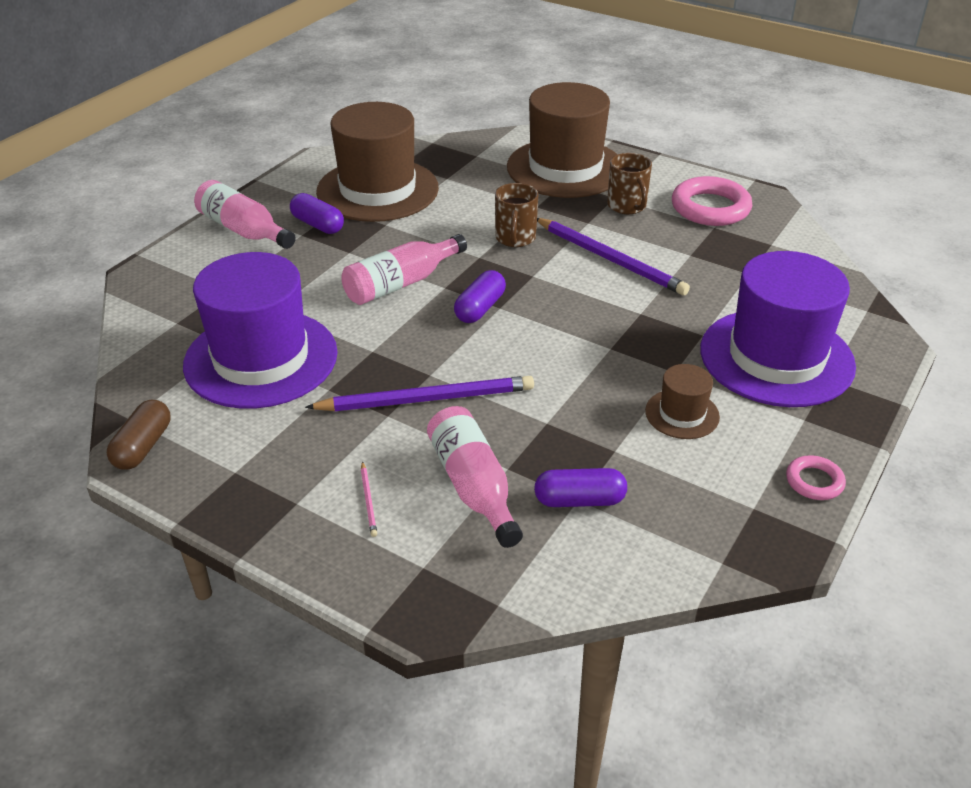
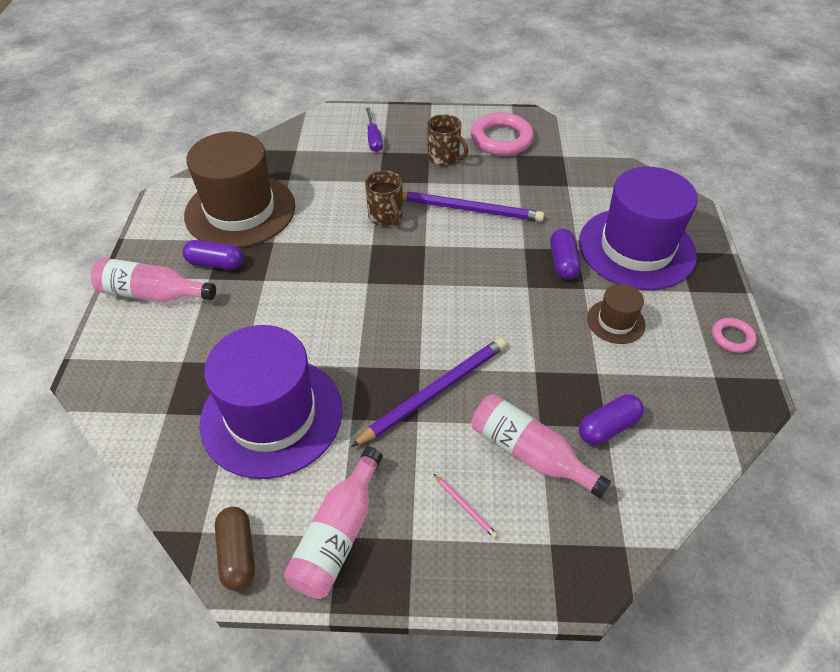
camera: 30 degrees left, 10 degrees up
pink bottle [341,234,467,305] -> pink bottle moved to [284,447,383,599]
purple capsule [454,270,506,323] -> purple capsule moved to [550,229,581,279]
brown hat [507,82,617,198] -> purple screwdriver [366,107,383,152]

